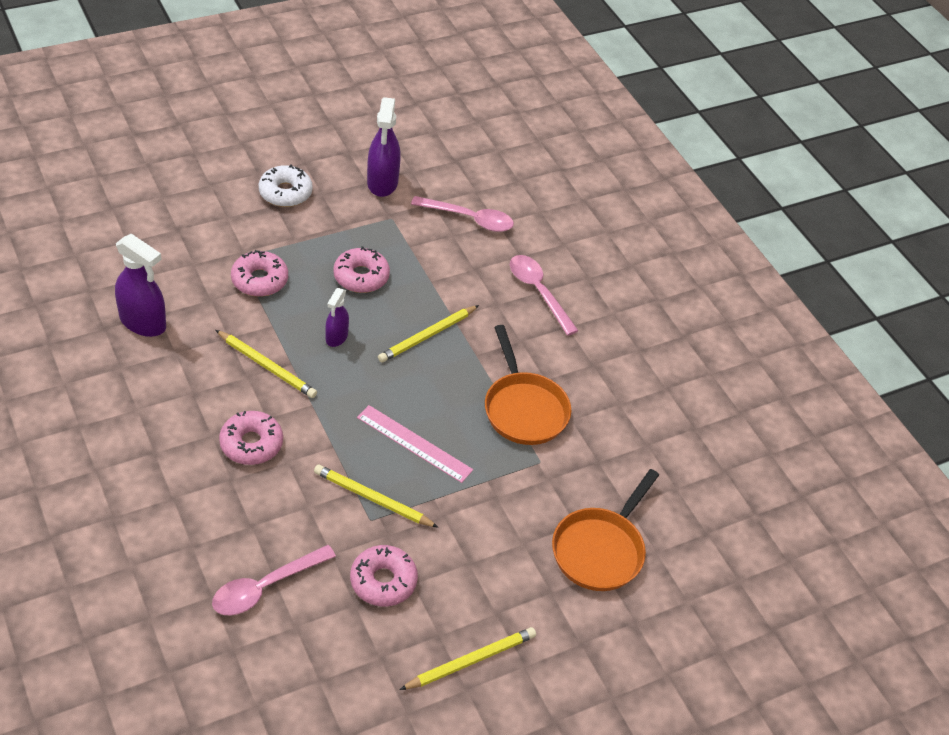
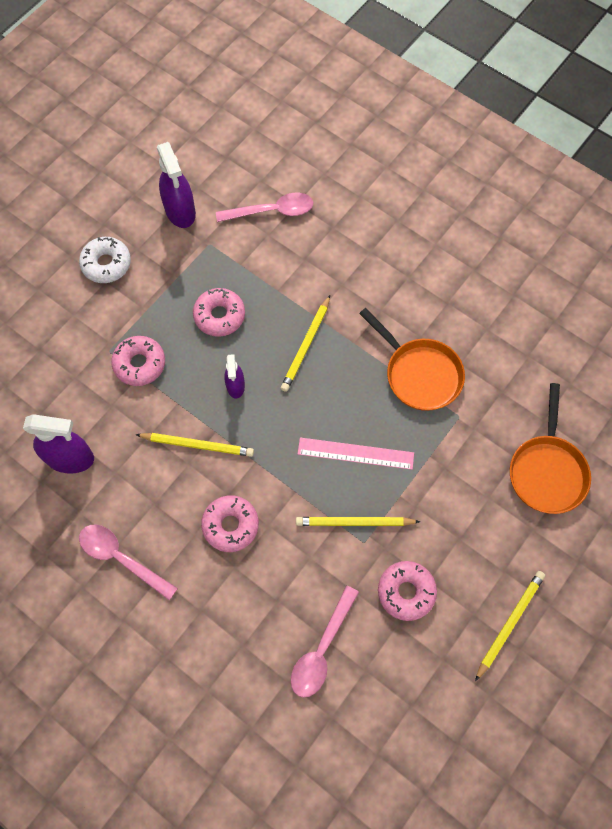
camera: 20 degrees left, 20 degrees up
pink spoon [510,255,579,336] -> pink spoon moved to [79,525,178,600]

